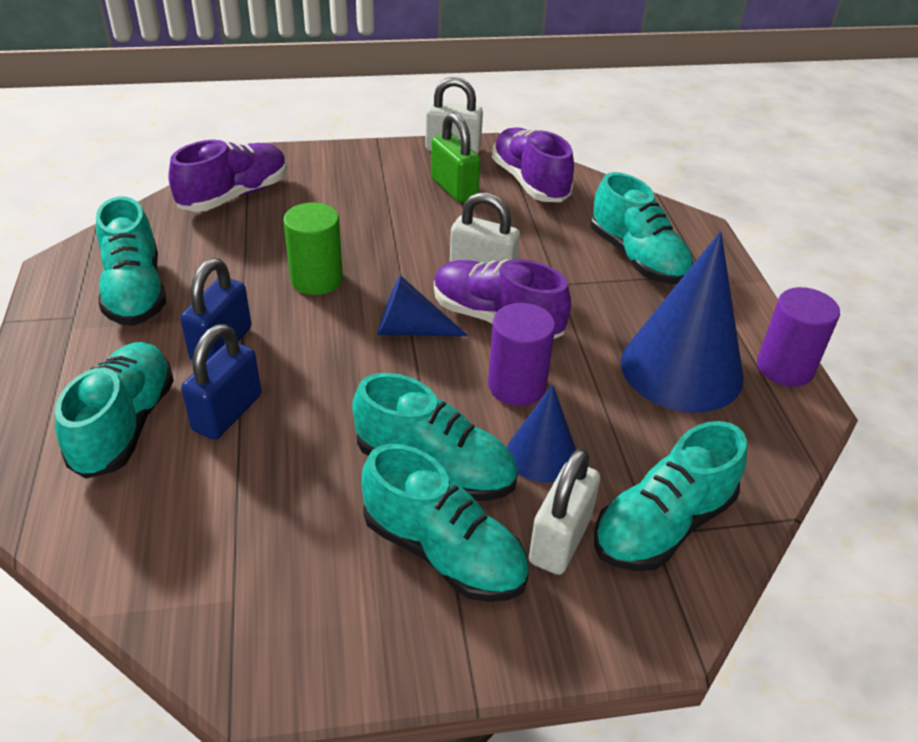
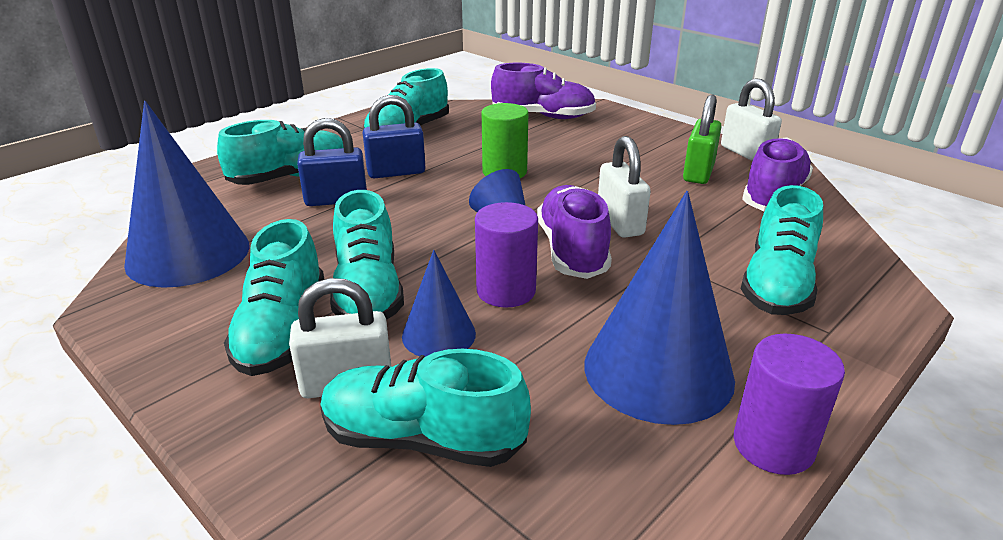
camera: 55 degrees right, 10 degrees down
none -> blue cone [124,101,249,288]

